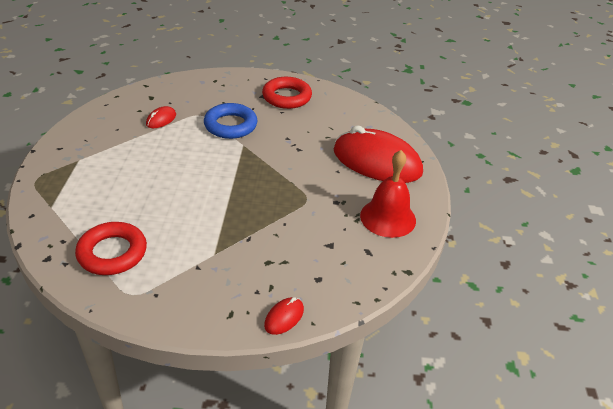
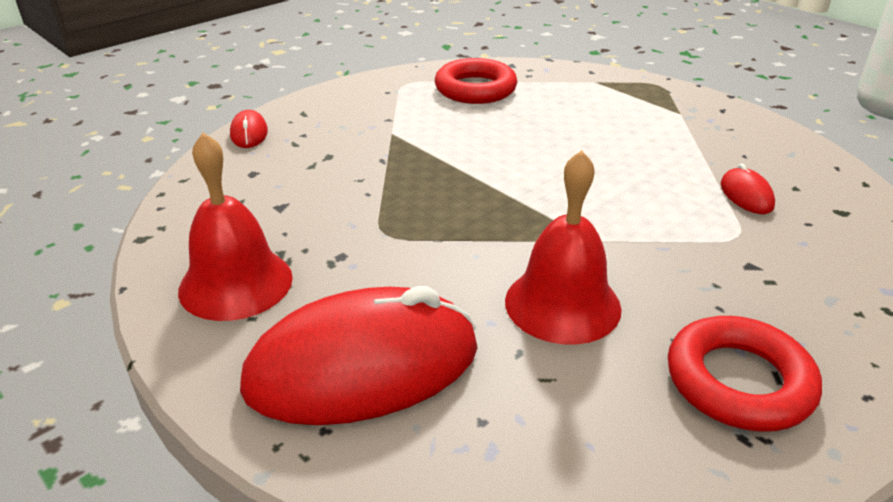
camera: 135 degrees right, 5 degrees down
blue ring [204,103,257,139] -> none
none -> red bell [505,150,622,345]

